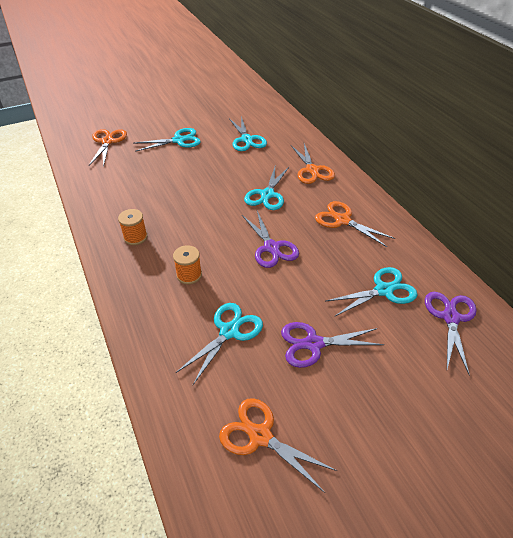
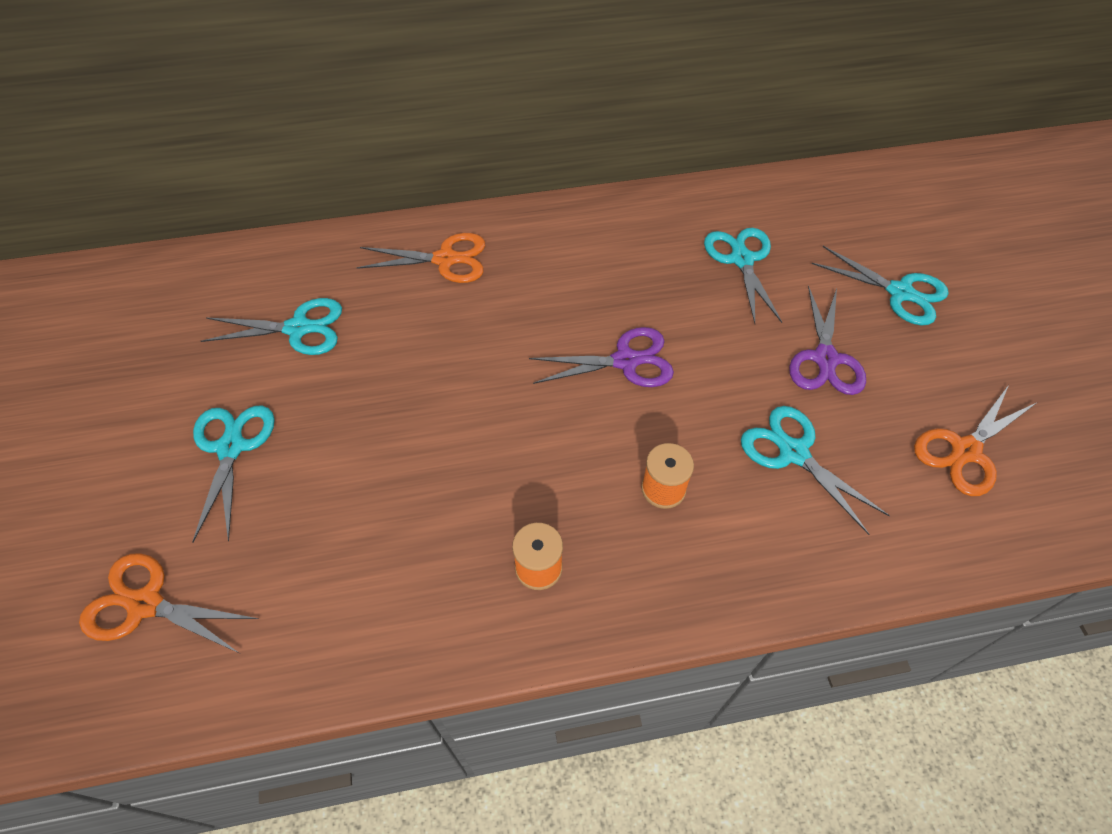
camera: 75 degrees left, 10 degrees up
turquoise scissors [244,167,289,210] -> turquoise scissors moved to [811,246,949,325]
orange scissors [315,201,396,247] -> none
purple scissors [425,292,477,374] -> none

